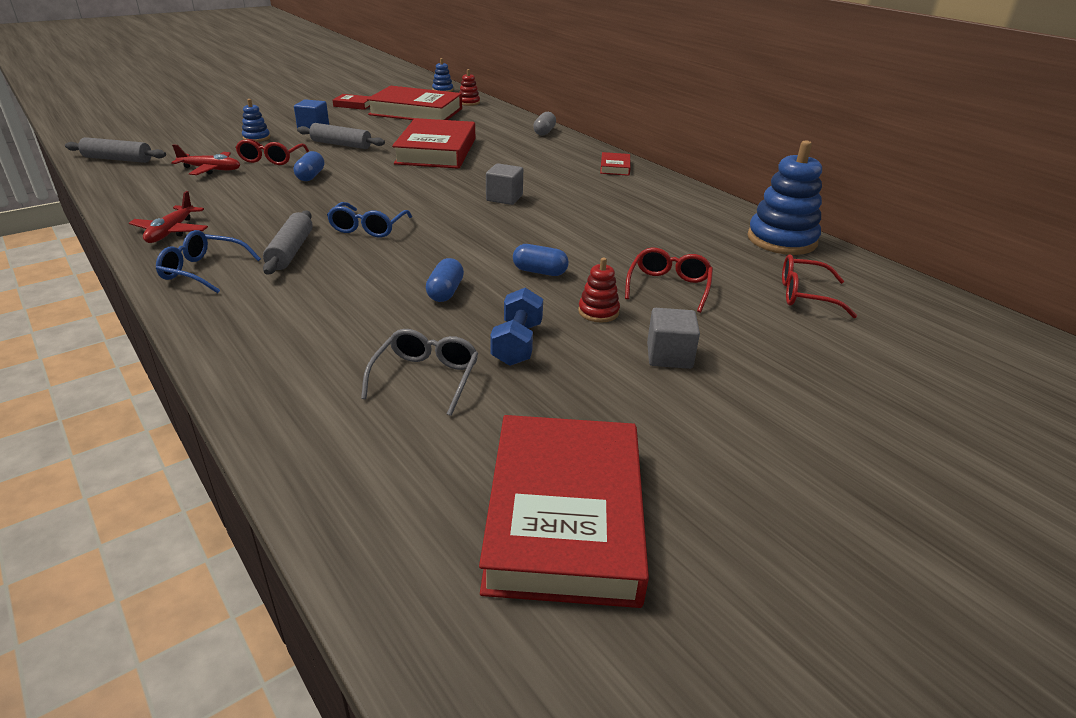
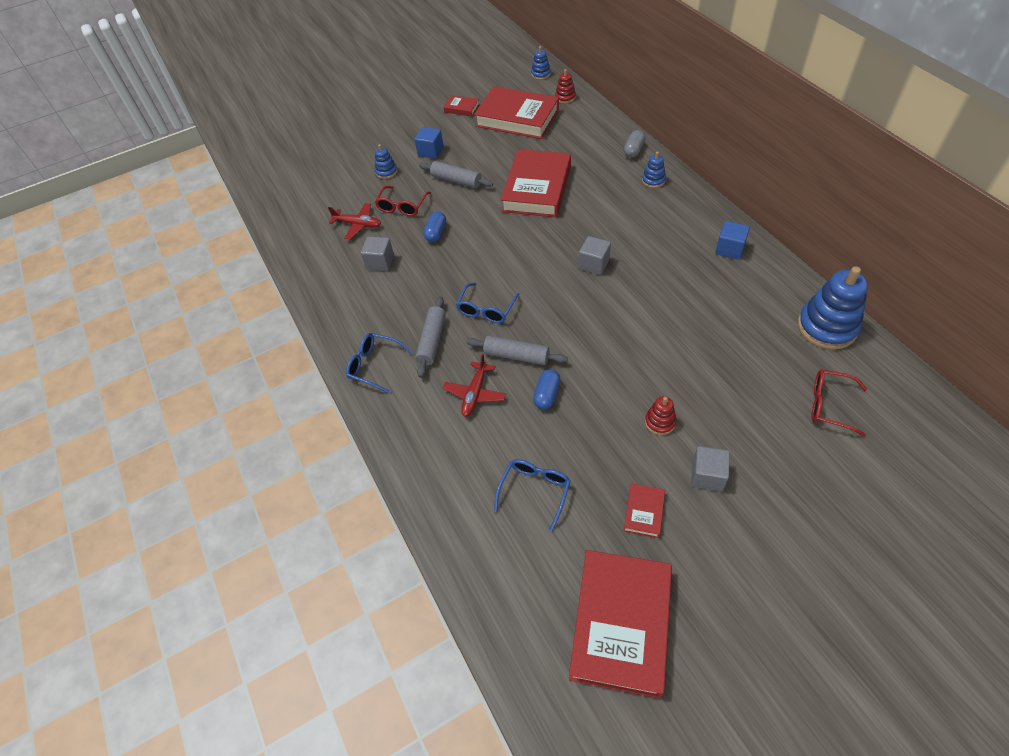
camera: 15 degrees right, 20 degrees up
grey rolling pin [65,137,166,163] -> grey rolling pin moved to [467,336,568,365]
red plane [129,191,208,243] -> red plane moved to [443,354,506,417]
grey glasses [361,329,478,416] -> blue glasses [494,459,570,531]
blue dumbbell [490,288,543,366] -> none
blue capsule [513,244,569,276] -> none
red book [600,152,631,176] -> red book moved to [624,483,665,538]
red glasses [625,248,713,313] -> none
none -> grey cube [361,237,394,271]
none -> blue stacking toy [642,151,666,188]
none -> blue cube [715,221,750,260]

